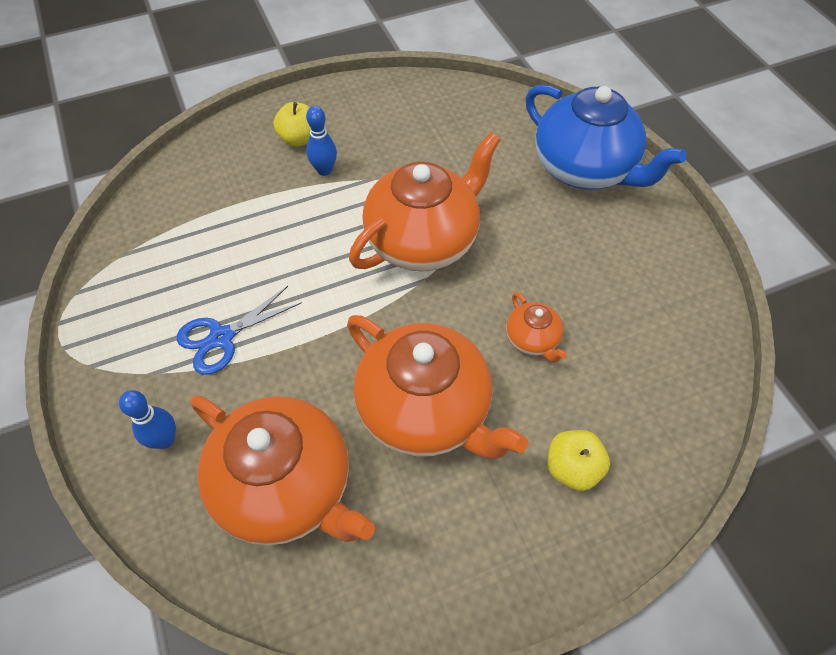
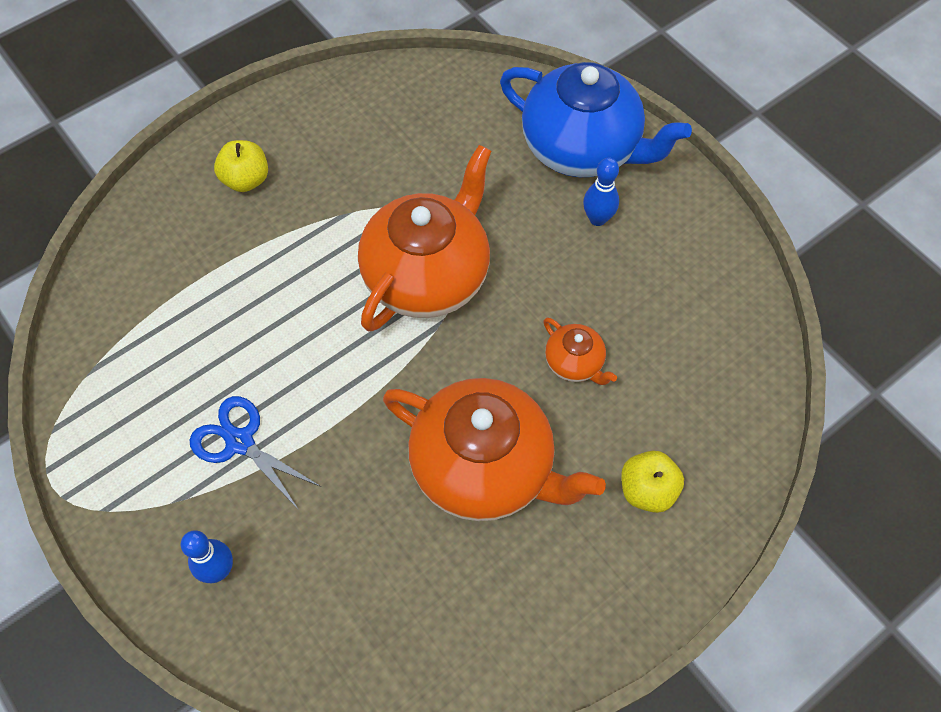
camera: 15 degrees left, 5 degrees up
blue scissors [177,286,302,375] -> blue scissors turned 90 degrees clockwise [189,396,321,510]
orange teapot [190,395,375,545] -> none
blue bowling pin [306,106,337,176] -> blue bowling pin moved to [583,157,619,226]

